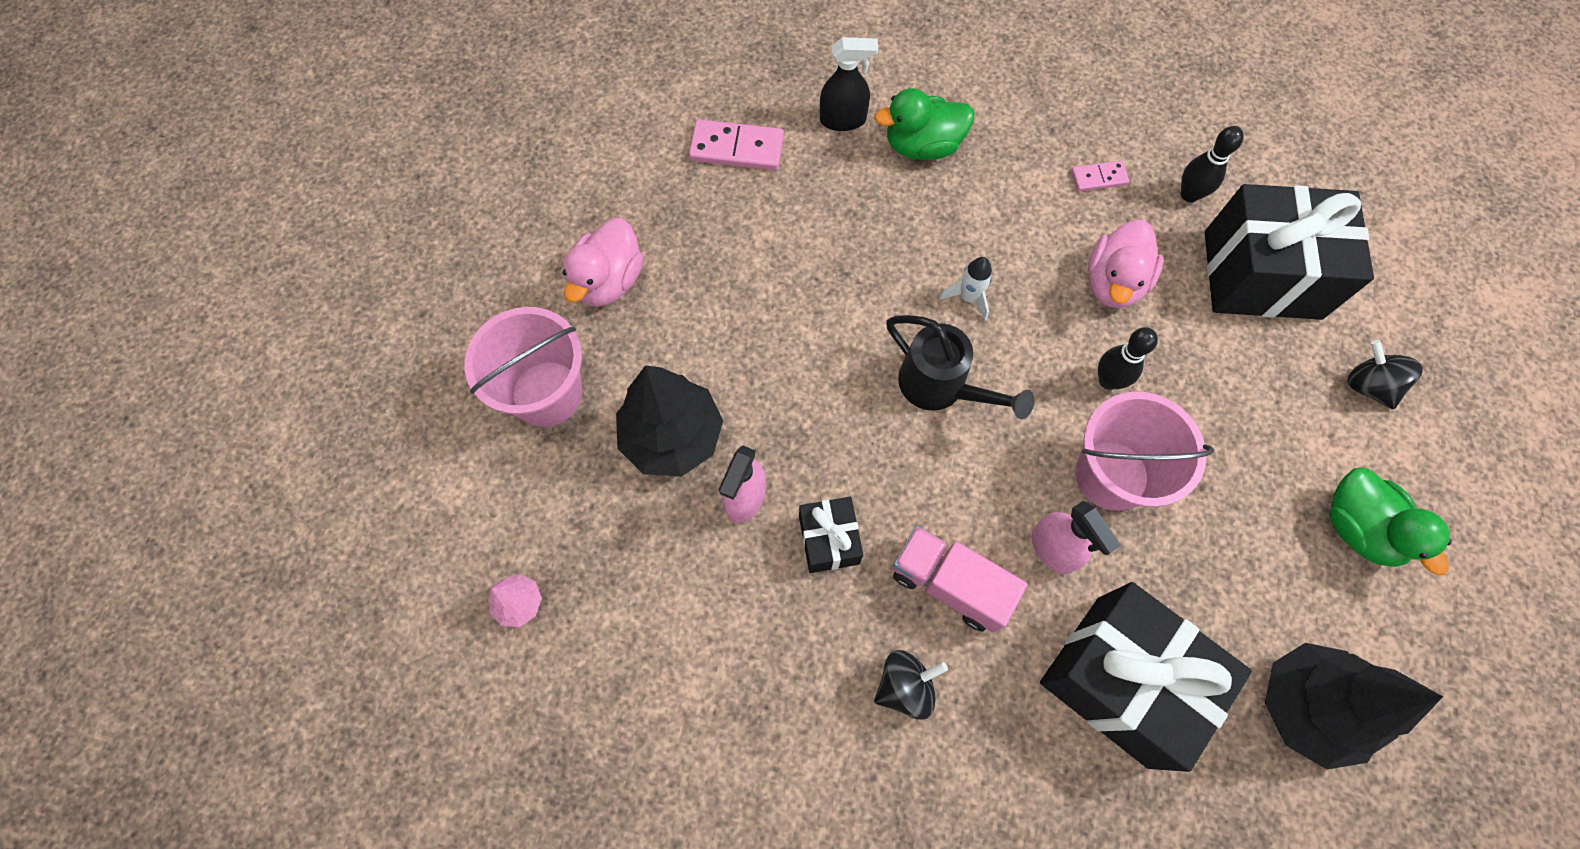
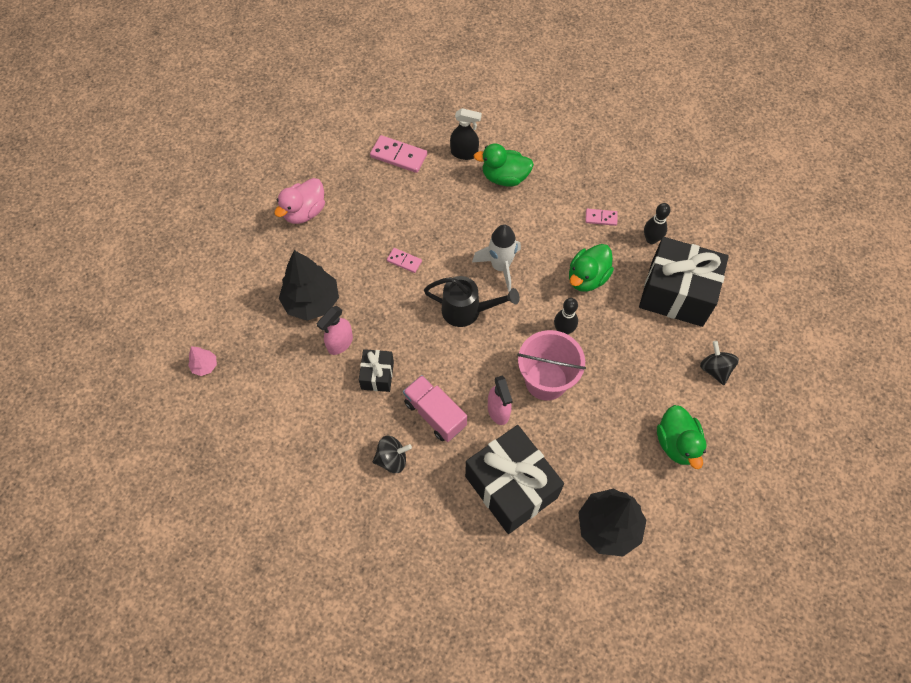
camera: 15 degrees right, 5 degrees down
pink bucket [464,307,582,427] -> none
black watering can [886,315,1035,419] -> black watering can turned 45 degrees counterclockwise [424,276,520,327]
white rocket [939,257,992,321] -> white rocket [472,224,521,292], size x1.69
pink duck [1088,220,1163,308] -> green duck [569,244,614,292]
none -> pink domino [387,248,422,273]

